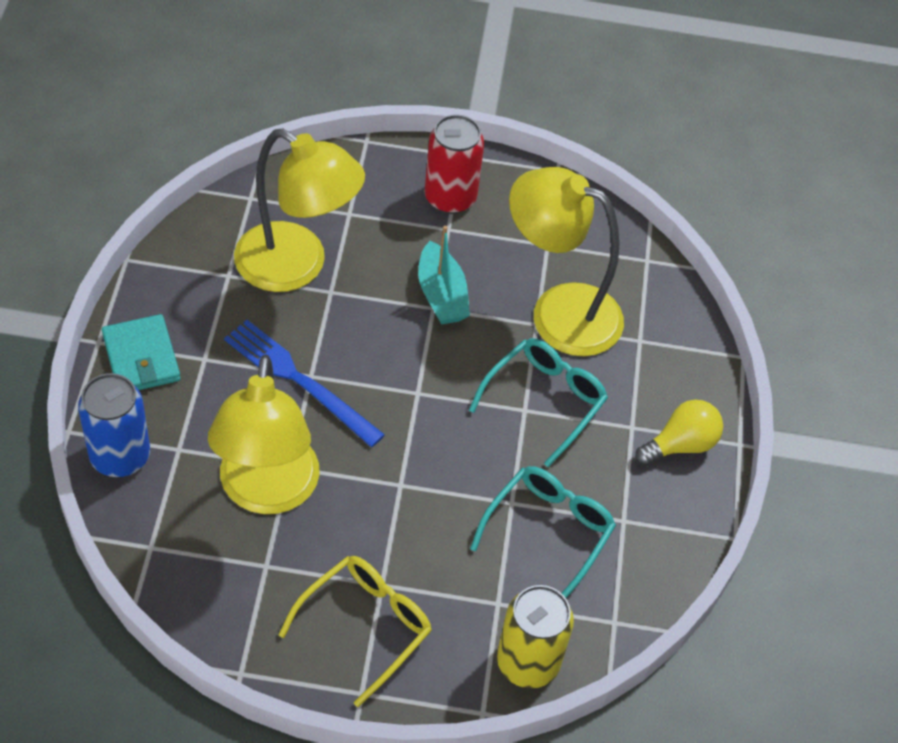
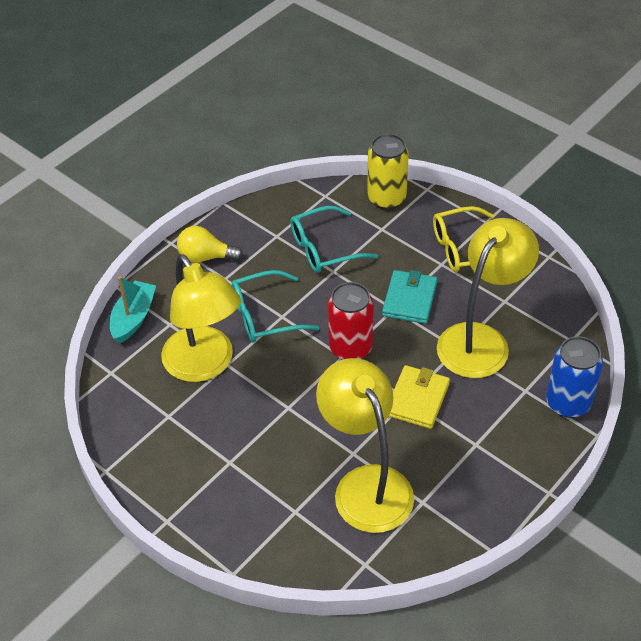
camera: 140 degrees left, 5 degrees down
turquoise wallet [102,314,181,390] -> turquoise wallet moved to [382,270,437,324]
blue fork [224,320,385,447] -> yellow wallet [389,365,450,429]
turquoise boat [418,226,470,324] -> turquoise boat moved to [110,276,156,343]
red can [425,114,484,214] -> red can moved to [328,282,374,360]

